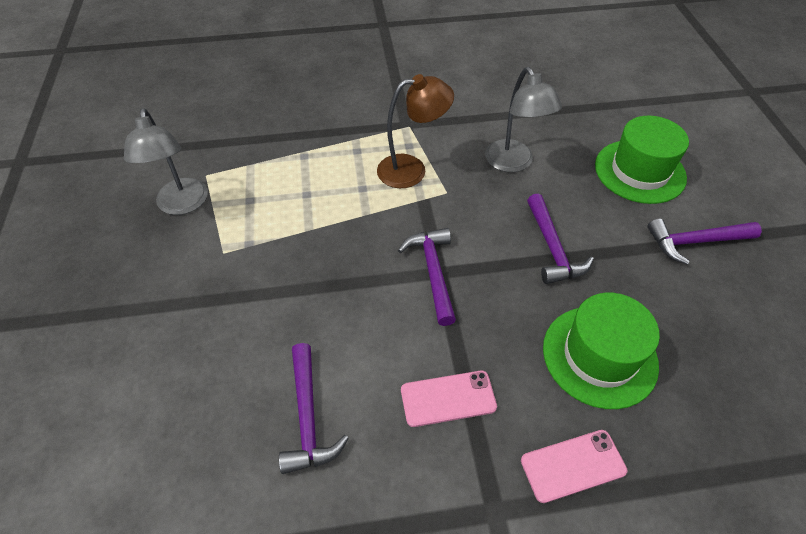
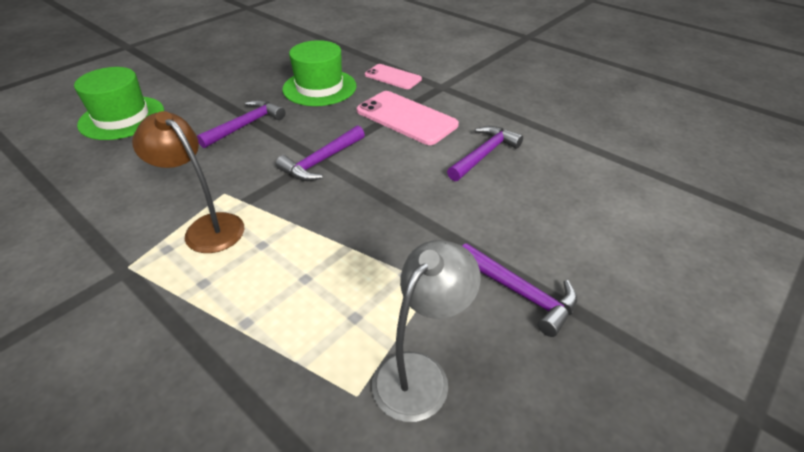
camera: 130 degrees left, 10 degrees down
pink phone [401,371,497,427] -> pink phone [357,91,459,145], size x1.61
grey lamp [485,67,562,172] -> none
purple hammer [648,219,762,265] -> purple hammer moved to [462,243,577,337]

